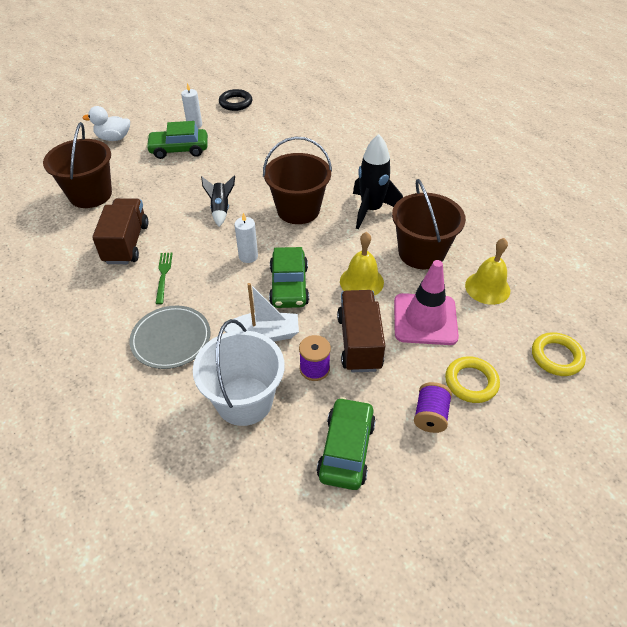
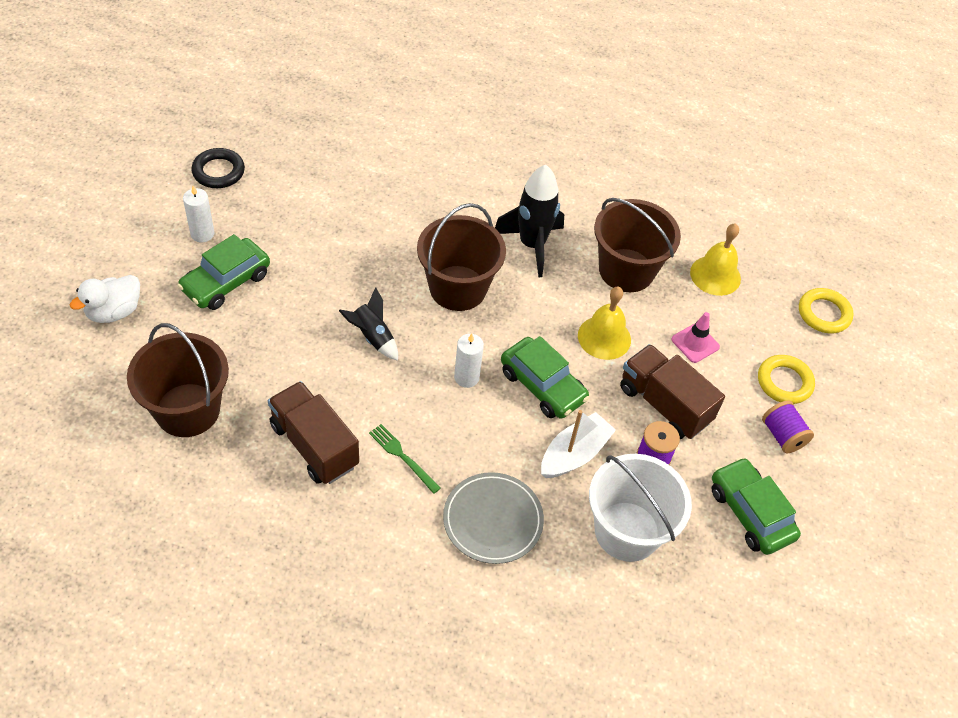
camera: 45 degrees left, 5 degrees up
pink traffic cone [394,260,459,345] -> pink traffic cone [671,312,720,363], size x0.53

